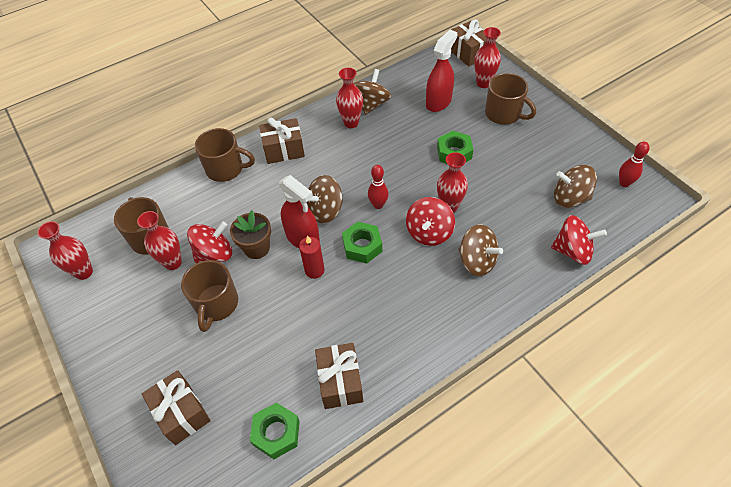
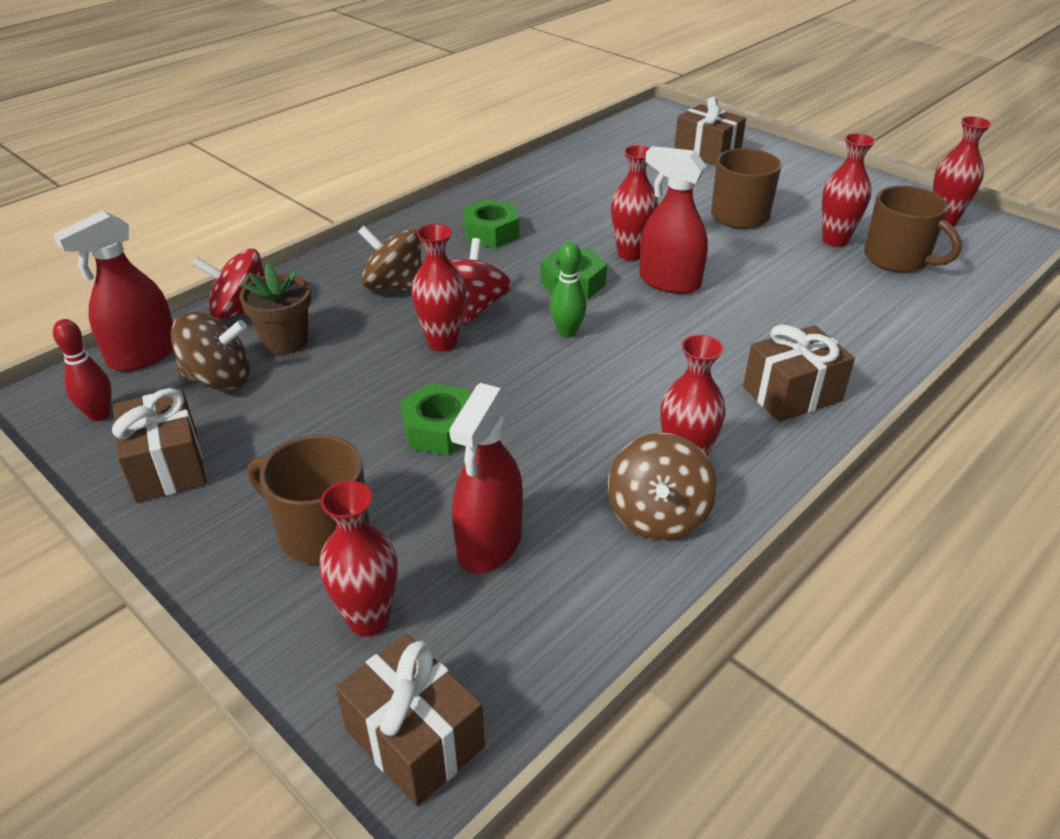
camera: 165 degrees right, 15 degrees down
red spinning top [187,222,232,263] -> none
brown mug [195,128,255,182] -> none
brown flower pot [230,210,271,259] -> brown flower pot moved to [239,263,311,354]
green nut [250,402,300,459] -> green nut moved to [462,199,519,248]
red candle [299,236,325,279] -> red vase [611,145,658,261]
brown spinning top [306,175,343,223] -> none
brown gift [315,343,363,409] -> brown gift moved to [112,388,206,503]
red bowling pin [368,165,389,209] -> green bowling pin [550,241,587,338]
none -> red spray bottle [53,211,173,371]

